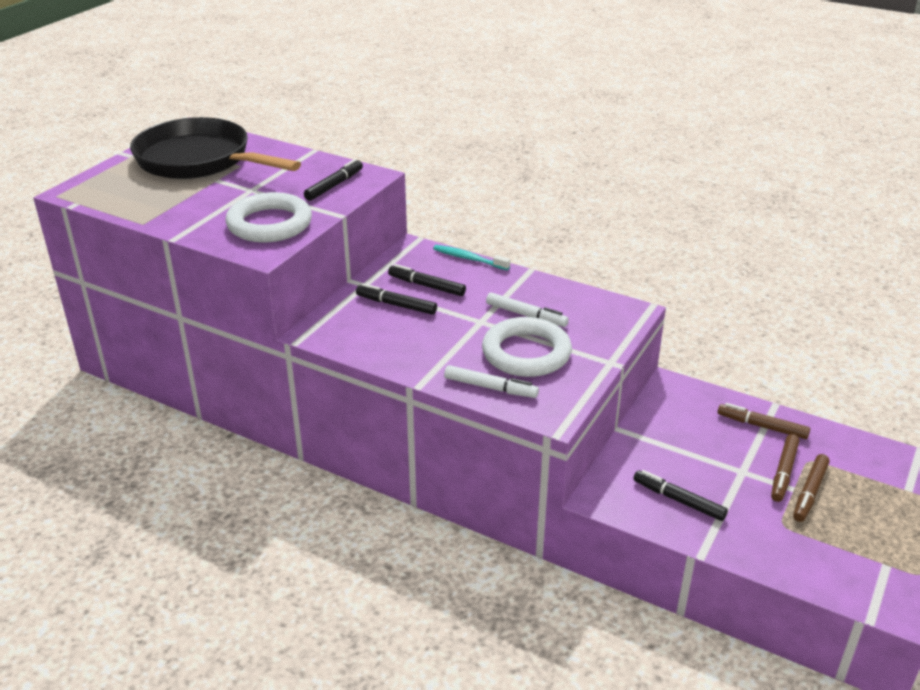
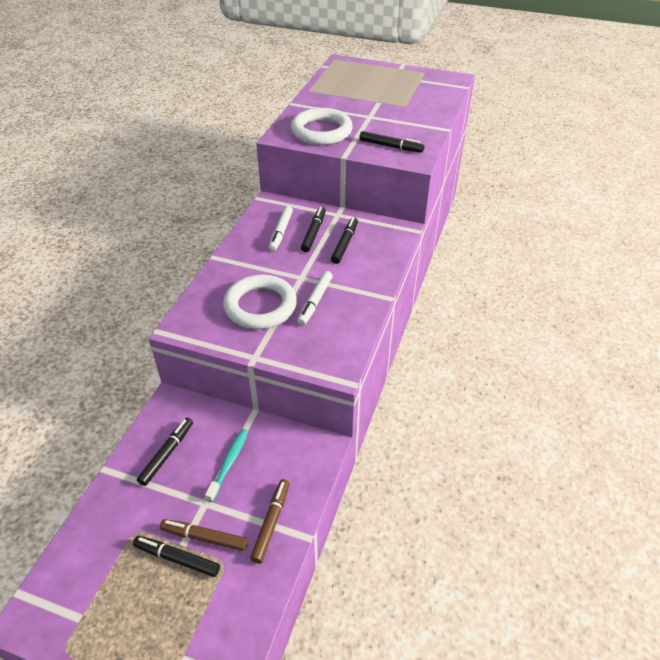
camera: 80 degrees right, 10 degrees up
black pan [130,117,301,179] -> none
turquoise toothbrush [433,245,510,270] -> turquoise toothbrush moved to [205,429,248,502]
white marker [444,365,539,398] -> white marker moved to [269,206,293,251]
brown marker [793,454,830,522] -> black marker [133,536,220,577]

